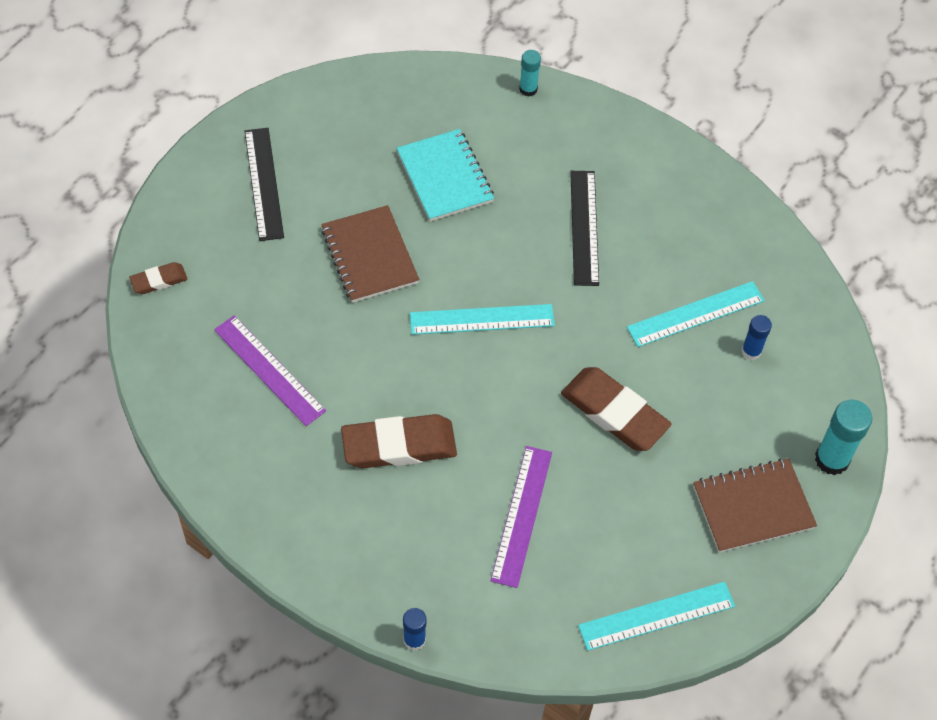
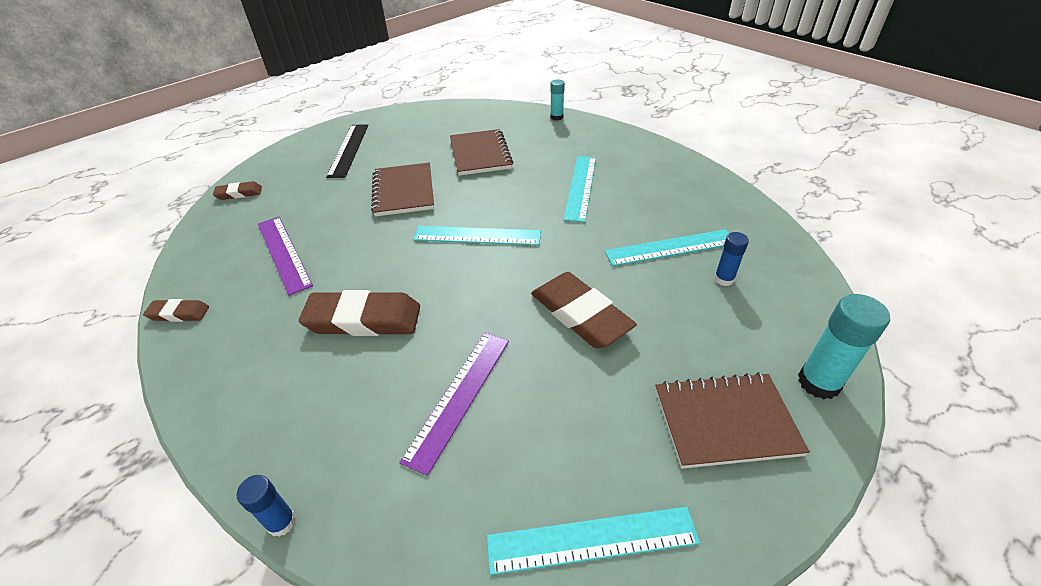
camera: 15 degrees right, 15 degrees down
turquoise notebook [396,129,494,221] -> brown notebook [450,129,513,176]
black ruler [570,171,599,286] -> turquoise ruler [564,156,596,222]
none -> brown eraser [143,299,209,322]

